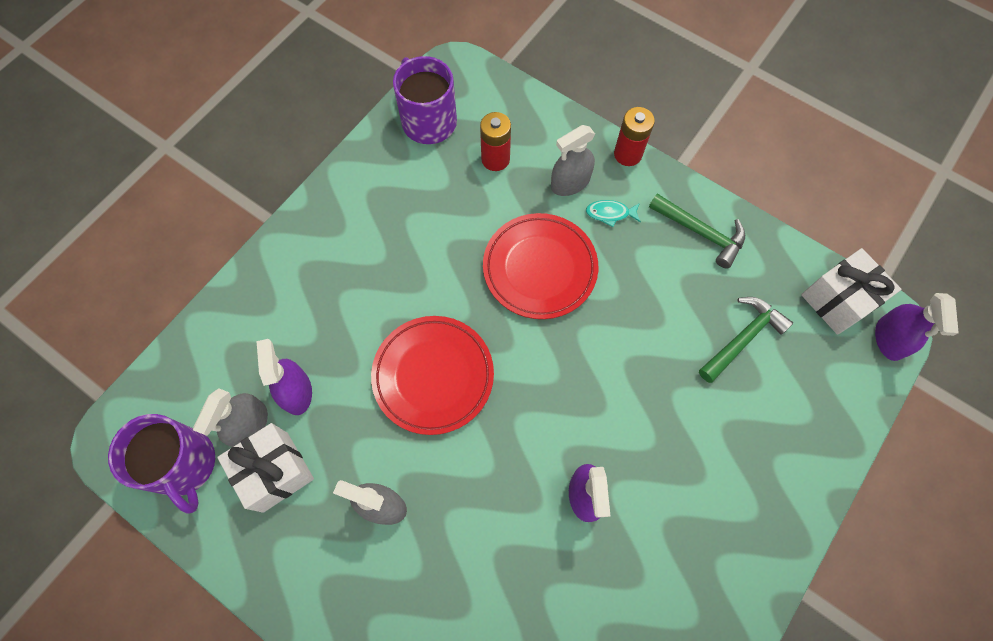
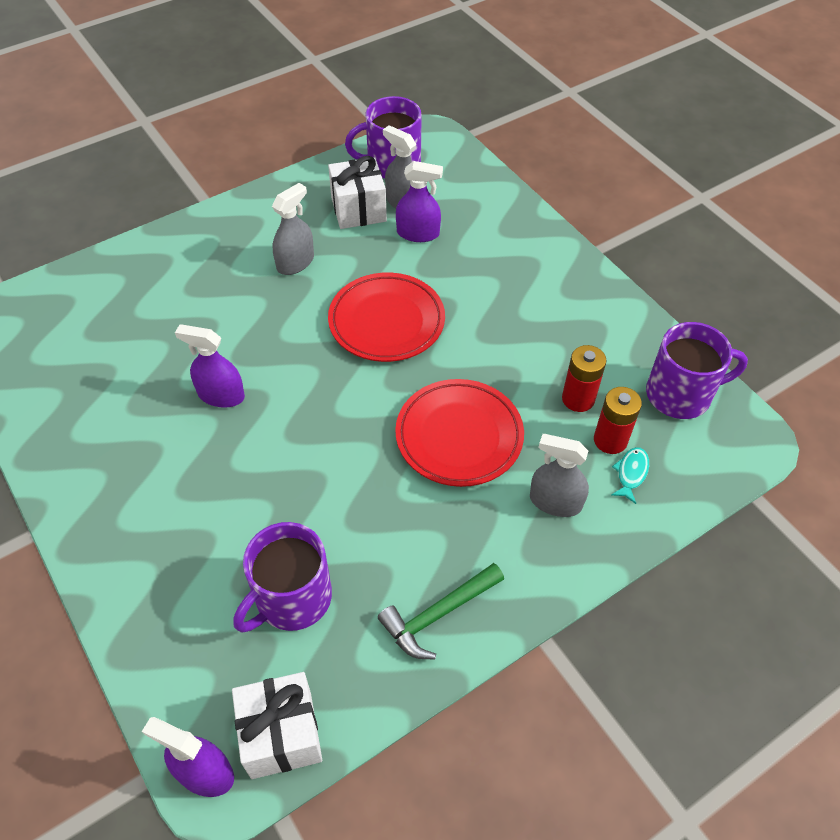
camera: 110 degrees right, 15 degrees down
grey spray bottle [551,125,595,196] -> grey spray bottle turned 60 degrees counterclockwise [530,434,589,517]
turquoise fish [586,200,641,227] -> turquoise fish moved to [611,447,649,504]
red battery [614,107,655,166] -> red battery moved to [562,345,606,412]
green hammer [699,297,793,383] -> purple mug [233,522,332,632]

